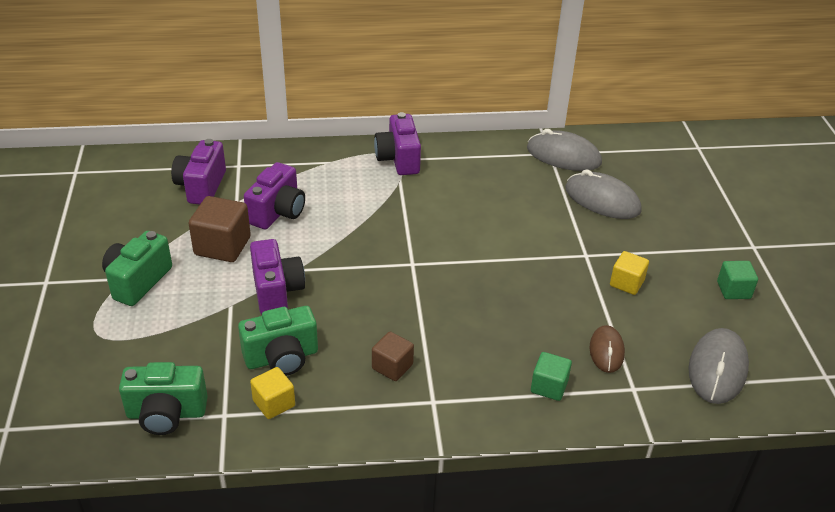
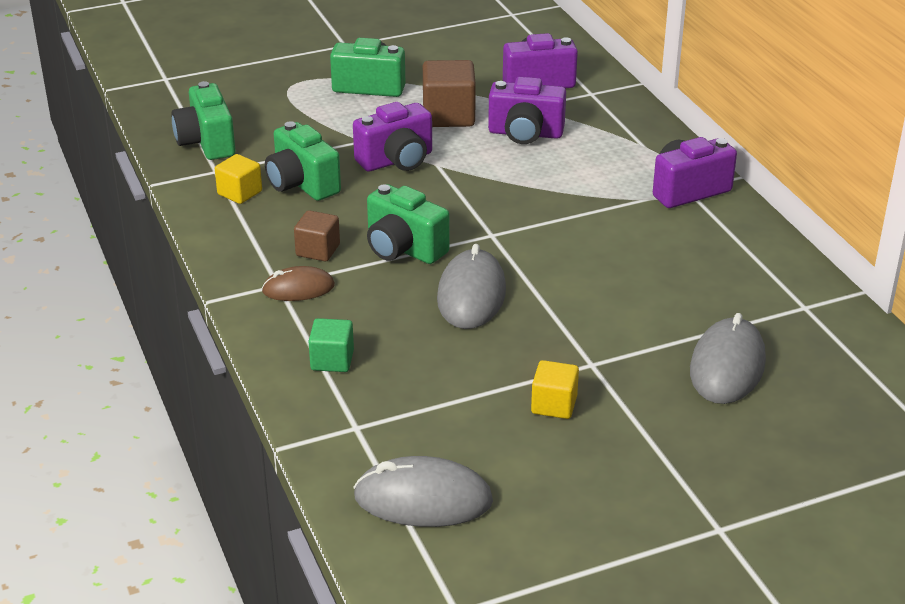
camera: 75 degrees right, 5 degrees down
grey mouse [527,129,602,171] -> grey mouse moved to [437,244,506,329]
brown mouse [589,325,625,373] -> brown mouse moved to [262,266,335,301]
green cube [717,261,758,299] -> none
none -> green camera [367,184,449,264]

